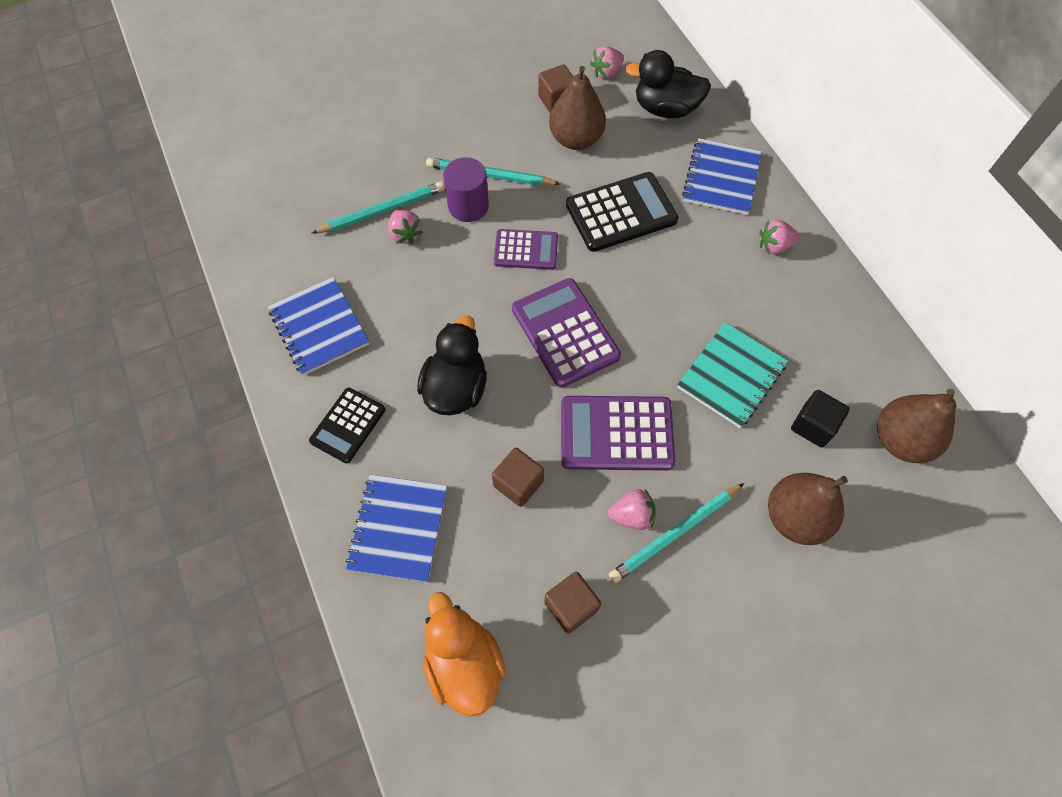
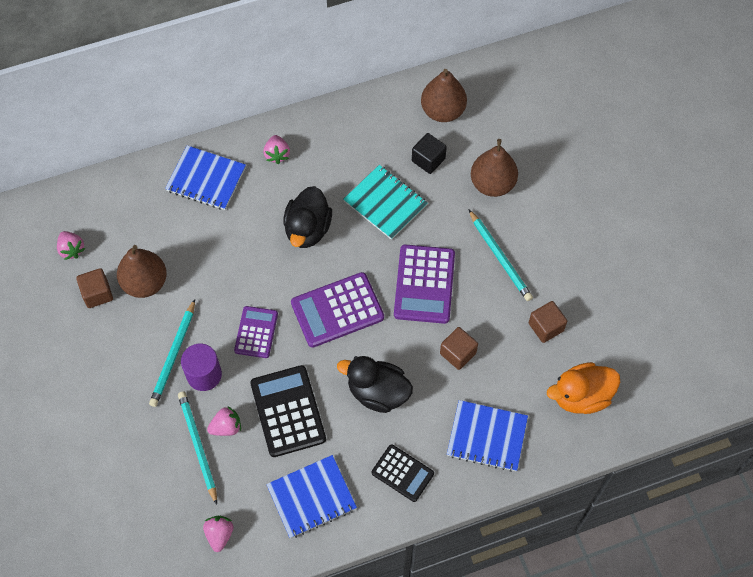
camera: 85 degrees left, 0 degrees up
black calculator [566,172,678,252] -> black calculator moved to [250,365,326,457]
pink strawberry [608,489,656,530] -> pink strawberry moved to [203,516,233,552]
black duck [625,50,711,118] -> black duck moved to [283,186,332,248]

